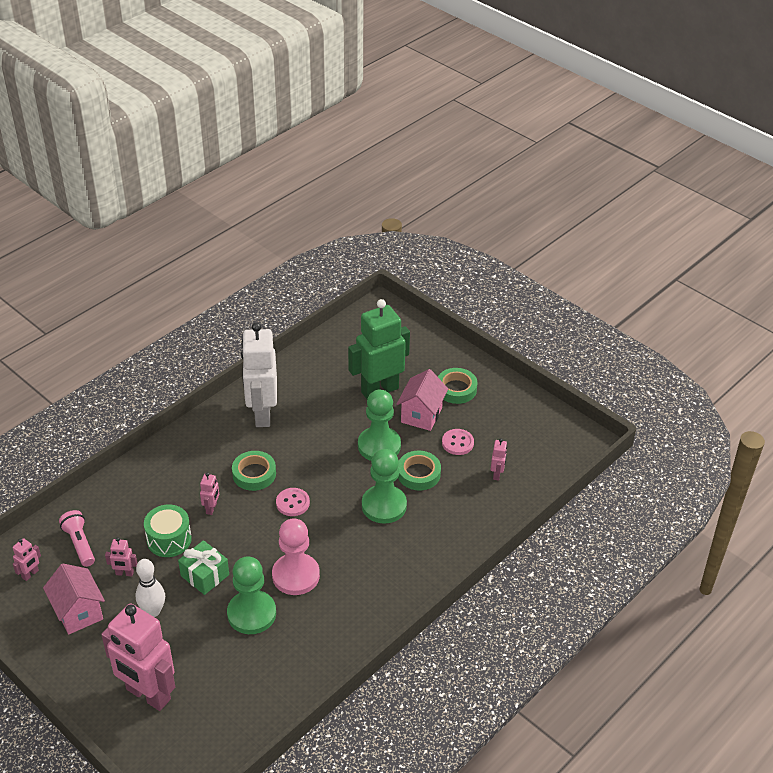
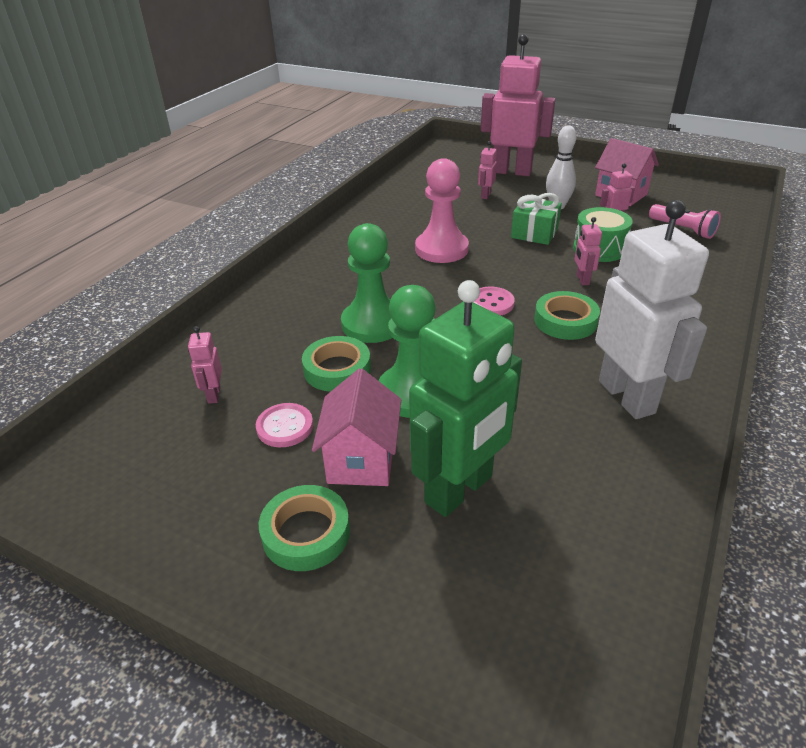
camera: 165 degrees right, 5 degrees down
pink robot [13,538,41,581] -> pink robot moved to [478,141,497,199]
green pawn [227,556,276,634] -> none

